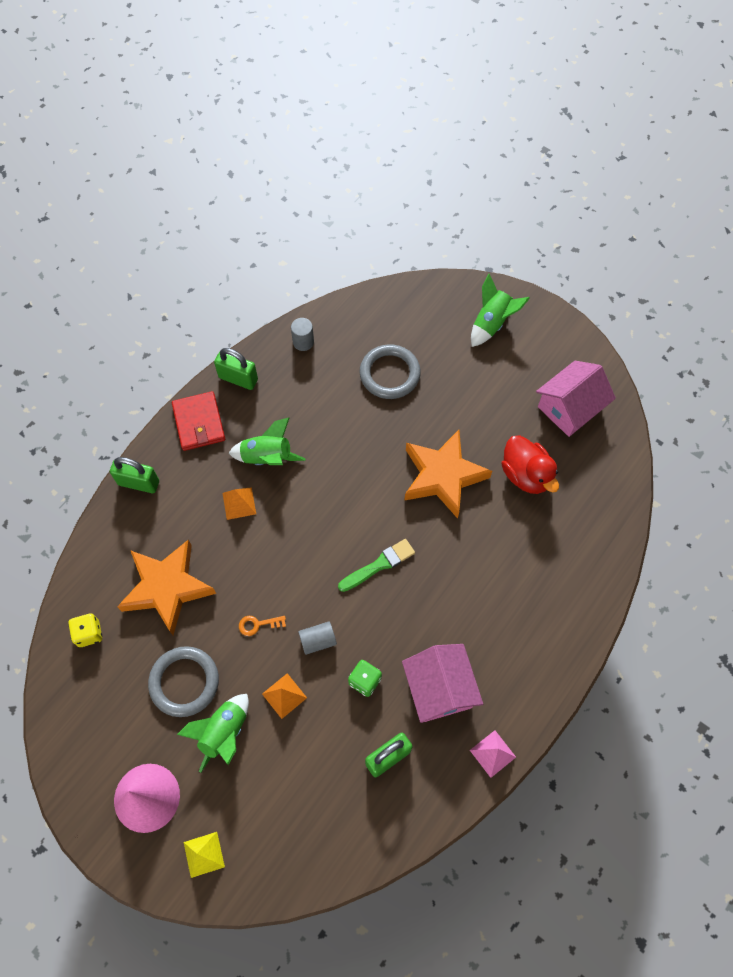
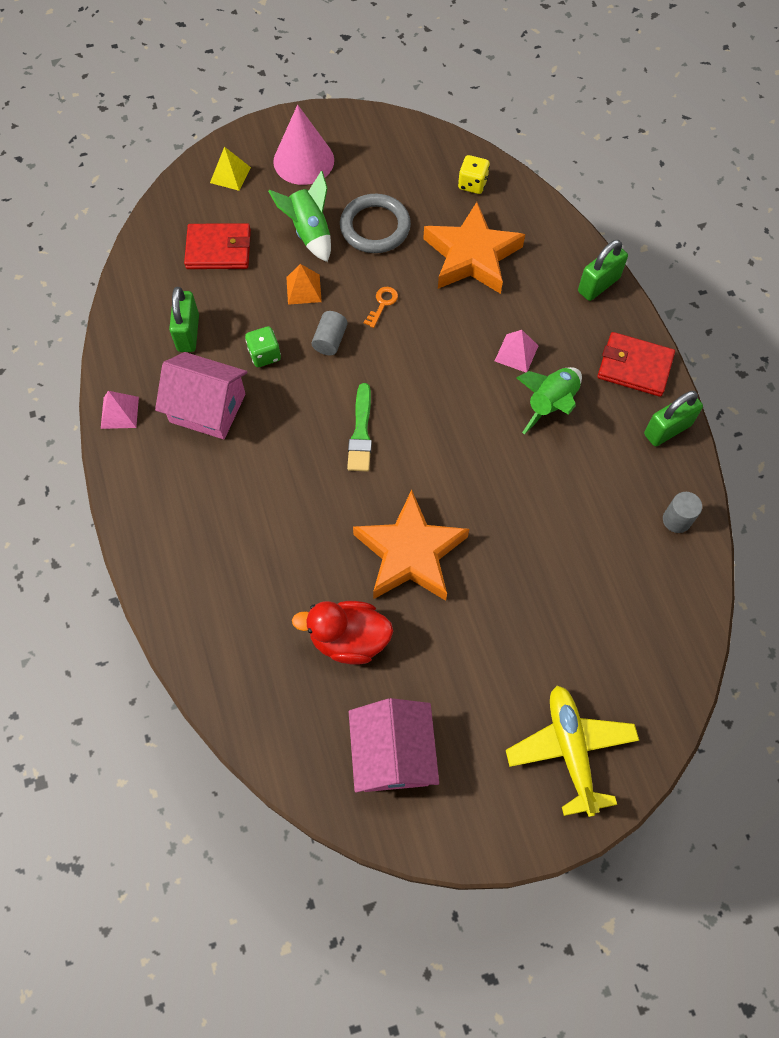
camera: 125 degrees right, 0 degrees up
orange pyramid [223,487,256,520] -> pink pyramid [495,330,538,372]
grey ring [360,344,421,399] -> none
green rocket [471,274,530,347] -> yellow plane [506,686,639,817]
none -> red wallet [184,223,251,269]

